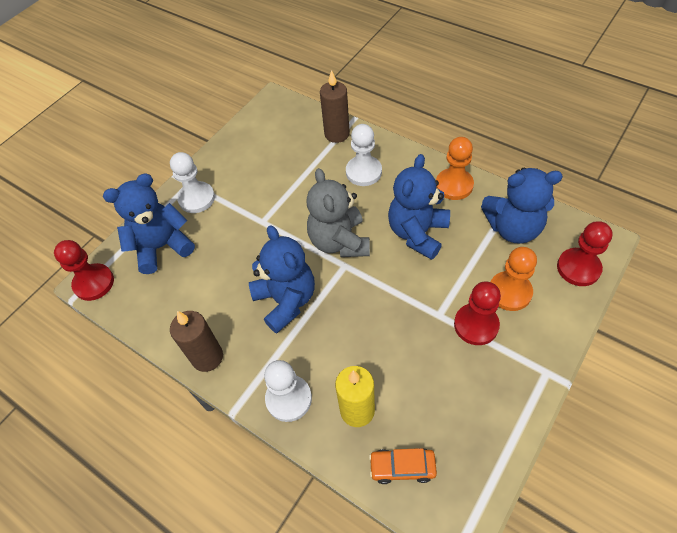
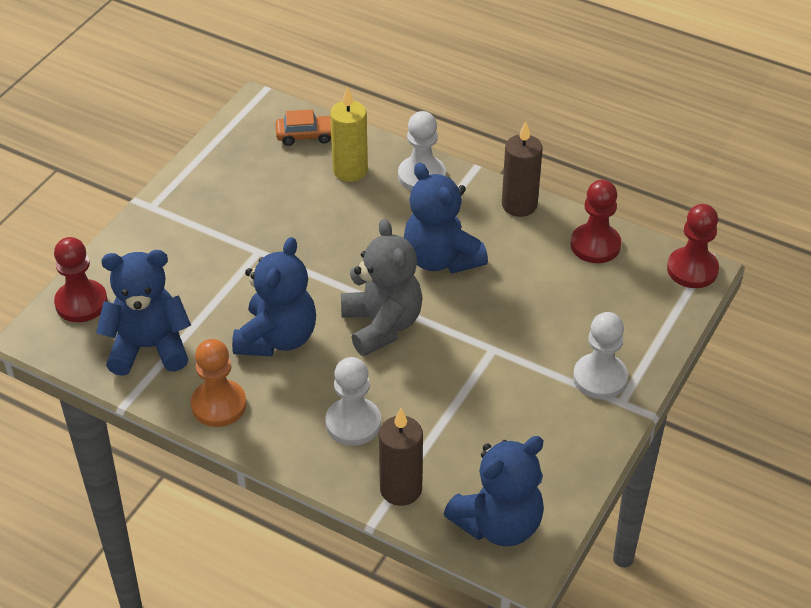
camera: 170 degrees right, 10 degrees down
blue teddy bear [103,173,195,274] -> blue teddy bear moved to [444,436,544,547]
red pawn [454,281,501,345] -> red pawn moved to [570,180,621,263]
orange pawn [491,247,537,311] -> none

